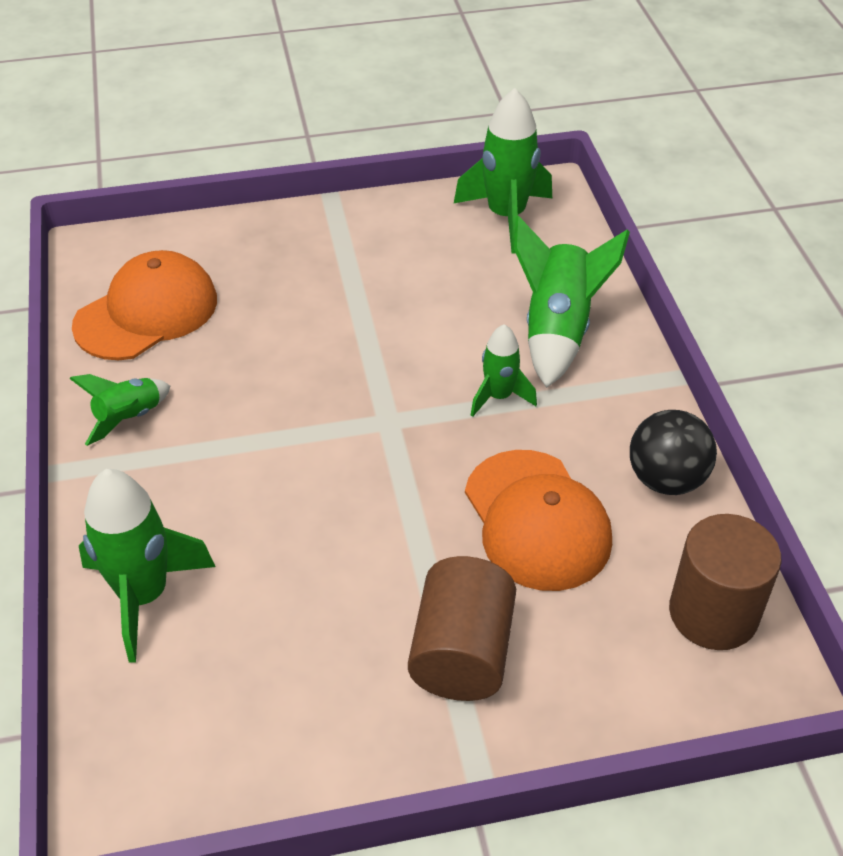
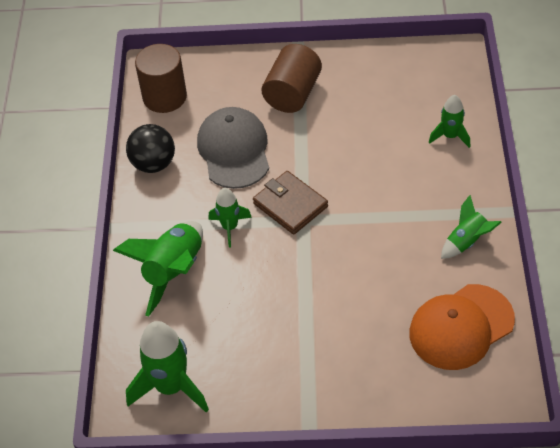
camera: 165 degrees left, 5 degrees up
green rocket [79,469,215,663] -> green rocket [429,95,470,148], size x0.58
orange cap [465,450,612,591] -> grey cap [197,107,269,189]
none -> brown wallet [253,171,328,235]

